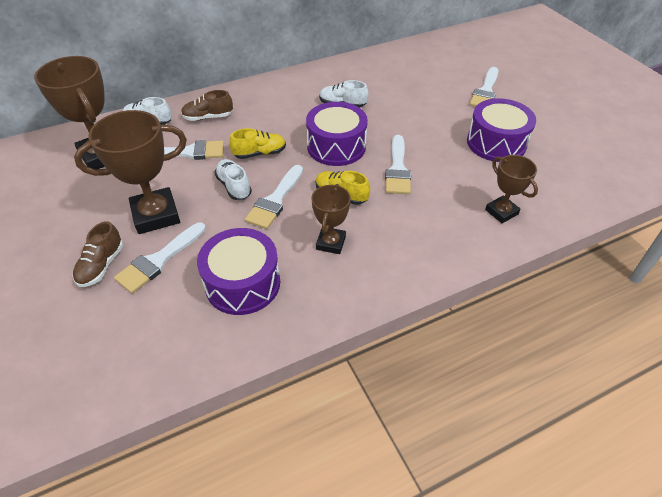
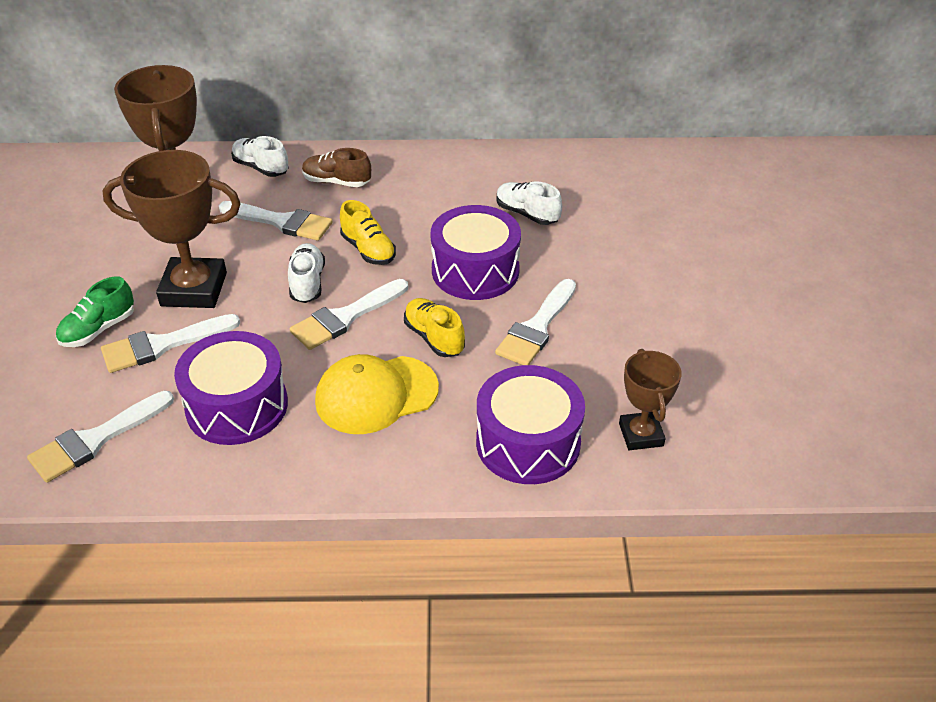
camera: 25 degrees right, 5 degrees down
brown shoe [73,221,123,287] -> green shoe [56,276,134,347]
yellow shoe [229,128,286,159] -> yellow shoe turned 45 degrees clockwise [340,200,396,265]
brown trophy [311,184,351,254] -> yellow cap [315,354,439,434]
purple drum [467,98,536,162] -> purple drum moved to [476,365,585,484]
white brush [469,67,498,107] -> white brush moved to [27,391,174,483]

